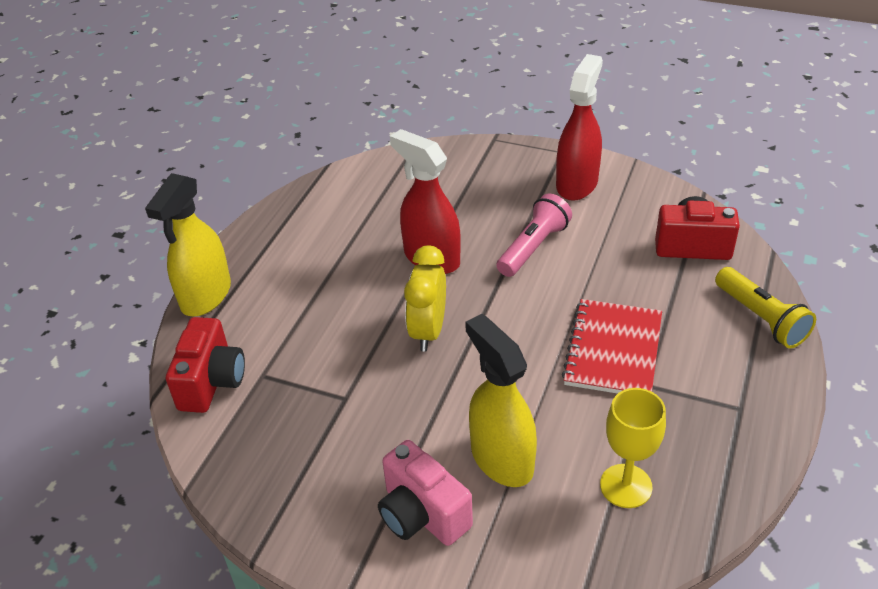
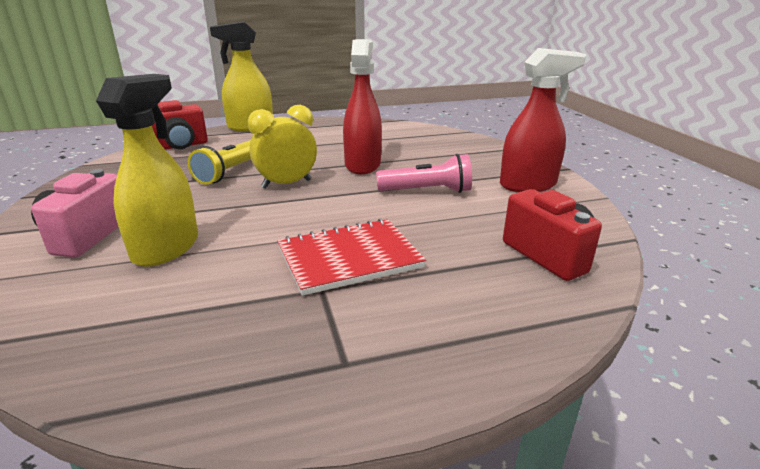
camera: 50 degrees right, 15 degrees down
yellow goblet [600,388,666,508] -> none
yellow flashlight [715,267,816,348] -> yellow flashlight moved to [188,140,251,185]

